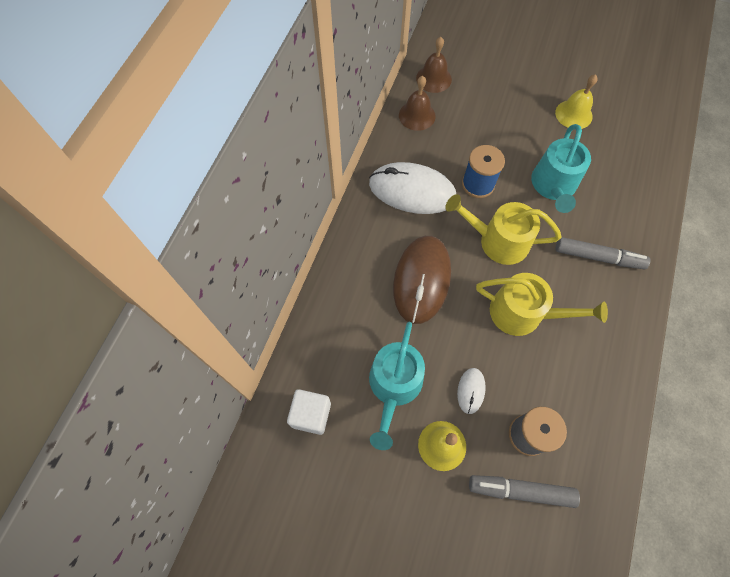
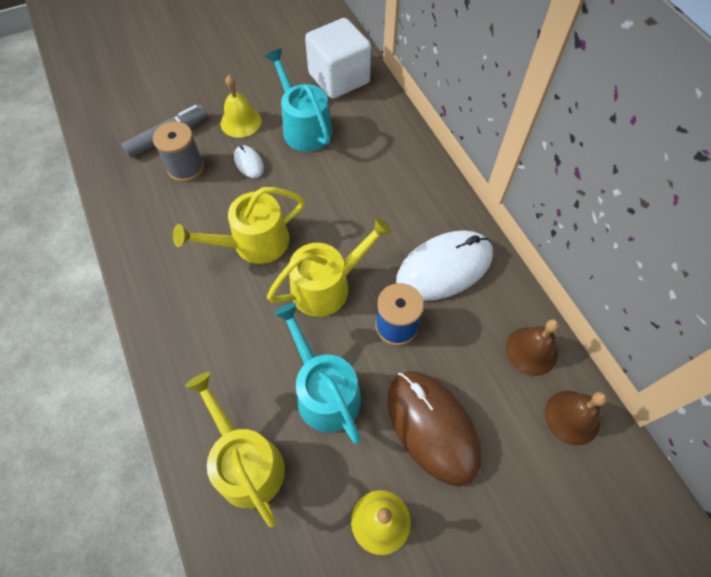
camera: 135 degrees right, 5 degrees down
white cube [287,389,331,435] -> white cube [305,18,371,99], size x1.69
brown mouse [393,236,451,324] -> brown mouse moved to [387,371,482,486]
grey marker [556,237,651,270] -> none
none -> yellow watering can [185,372,285,527]

